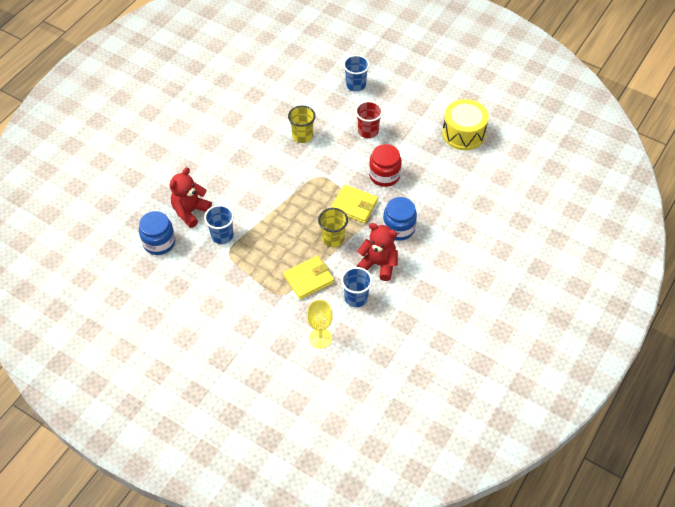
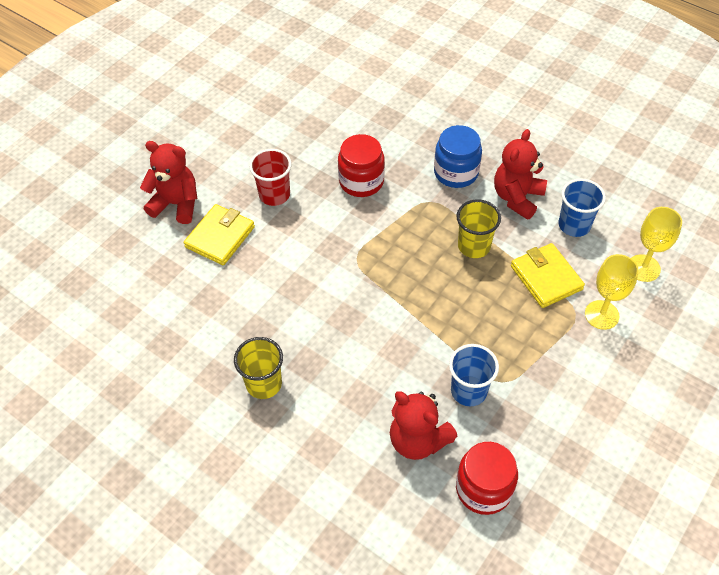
camera: 85 degrees left, 0 degrees up
blue jar [139,211,175,255] -> red jar [456,442,518,515]
yellow cup [288,105,316,143] -> yellow cup moved to [234,337,283,399]
yellow wallet [331,185,378,223] -> yellow wallet moved to [184,204,255,265]
blue cup [343,55,370,92] -> red teddy bear [140,141,197,224]
yellow drum [442,99,489,150] -> none
none -> yellow goblet [585,254,639,330]

